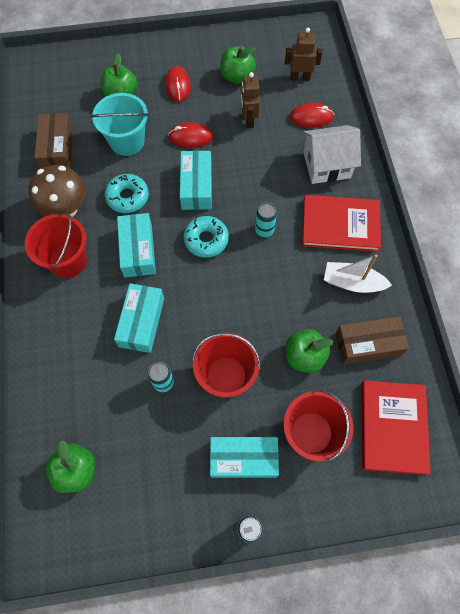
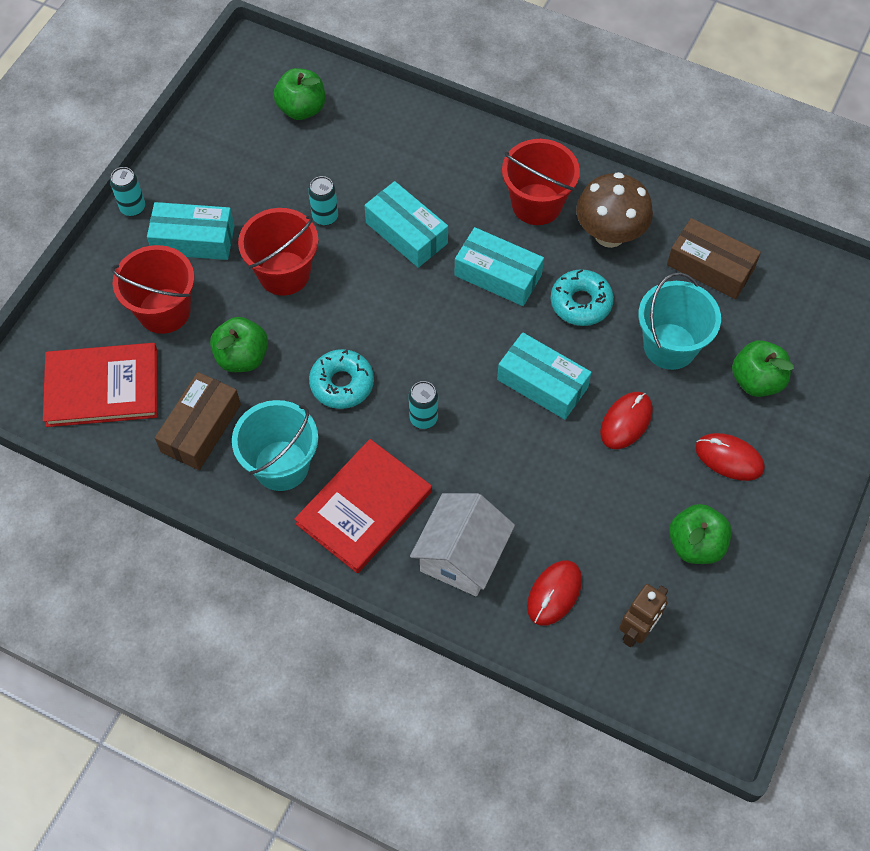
camera: 125 degrees right, 5 degrees down
turquoise donut [184,216,229,258] -> turquoise donut moved to [309,349,374,409]
turquoise box [210,437,279,478] -> turquoise box turned 60 degrees clockwise [147,202,234,260]
brown robot [241,72,260,128] -> none
white boat [324,254,392,293] -> turquoise bucket [232,400,318,491]
red book [362,380,431,475] -> red book turned 45 degrees counterclockwise [43,343,158,427]

